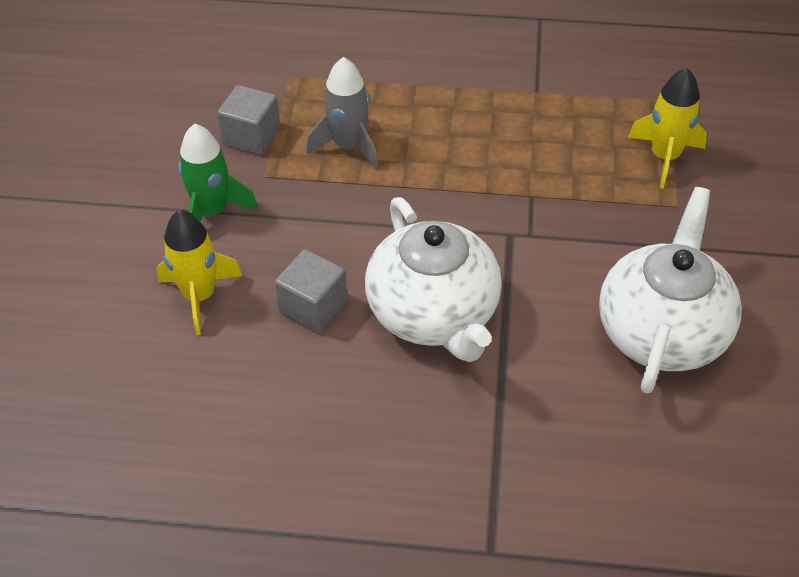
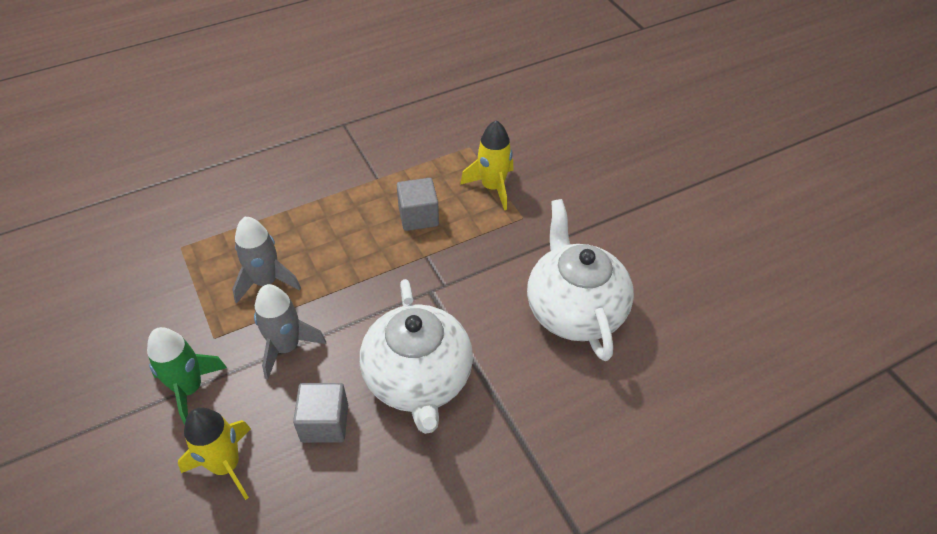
camera: 35 degrees left, 0 degrees up
grey cube [217,85,280,155] -> grey cube moved to [397,178,439,231]
white teapot [365,197,502,362] -> white teapot turned 45 degrees clockwise [360,279,473,434]
none -> grey rocket [254,284,326,380]

